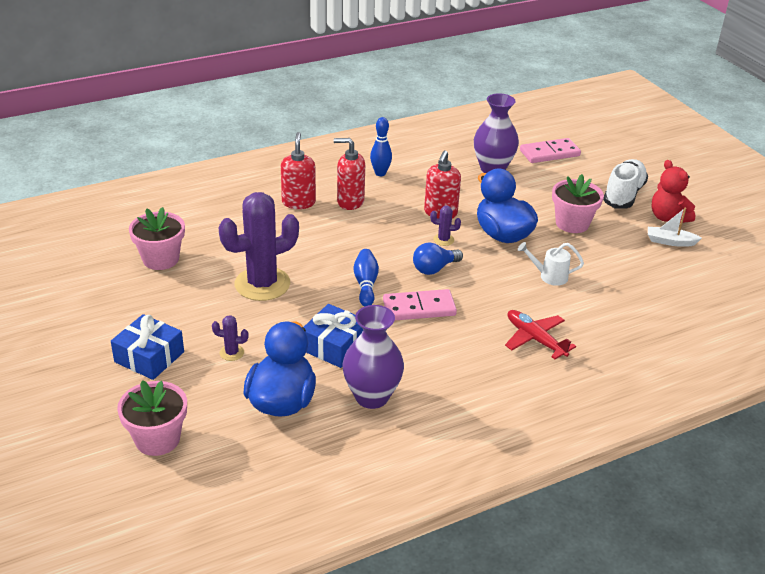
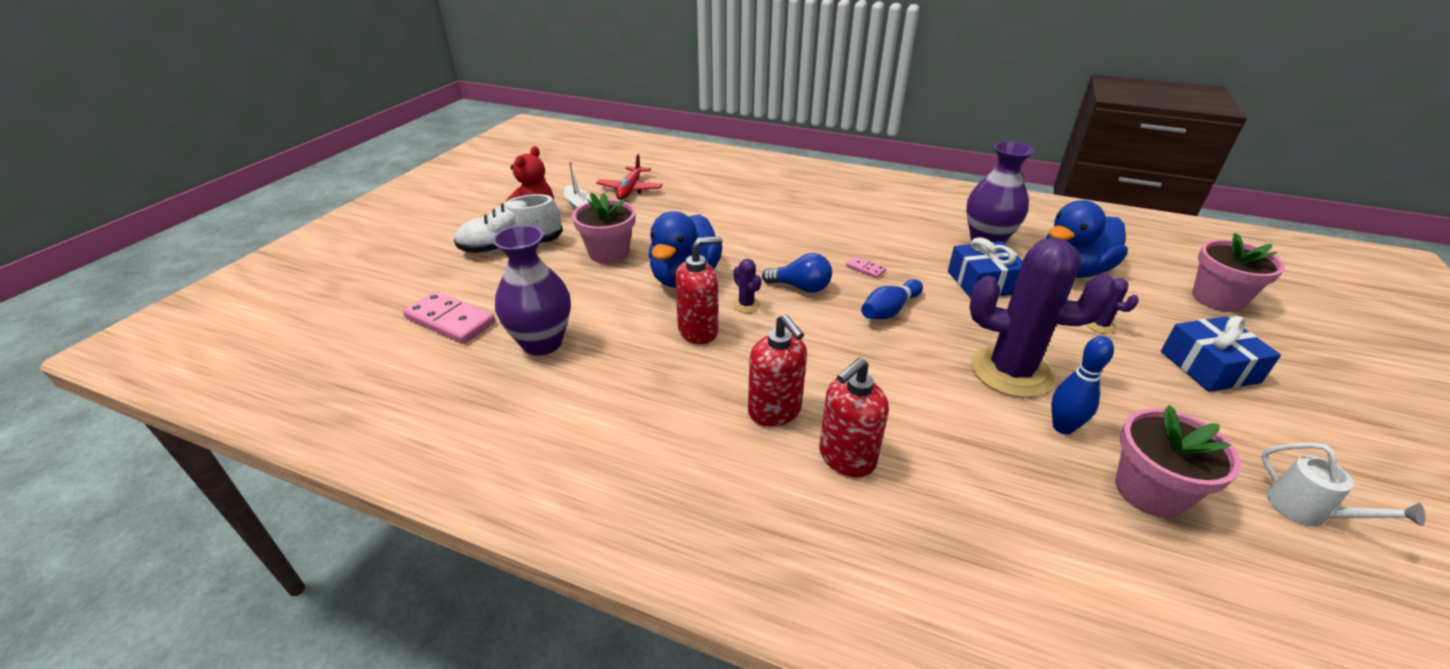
camera: 130 degrees left, 0 degrees up
blue bowling pin [370,117,392,176] -> blue bowling pin moved to [1051,336,1114,434]
pink domino [383,289,457,320] -> pink domino [846,256,886,278], size x0.47
red plane [505,310,576,359] -> red plane moved to [596,154,663,200]
white watering can [518,242,584,286] -> white watering can moved to [1261,442,1426,526]

